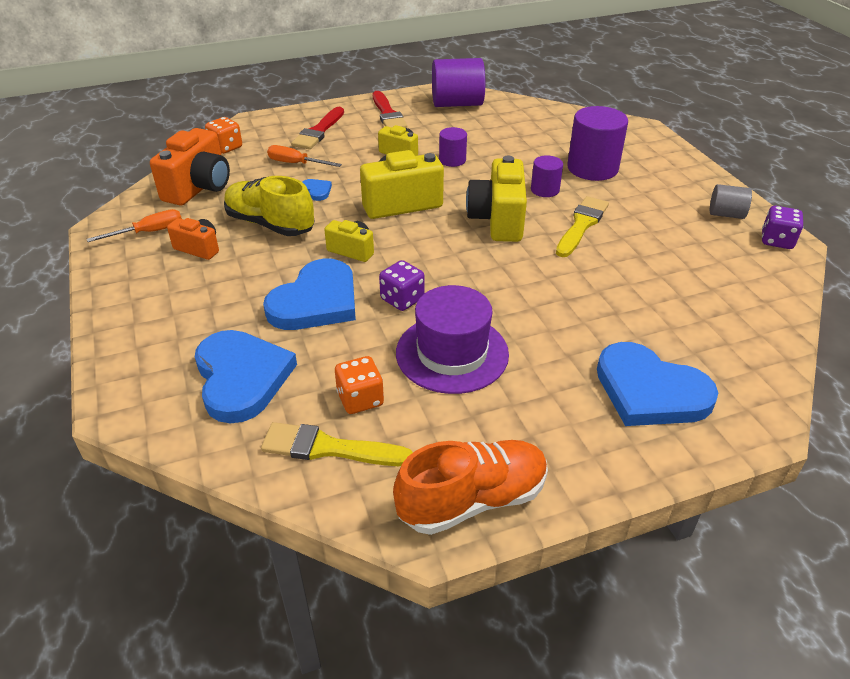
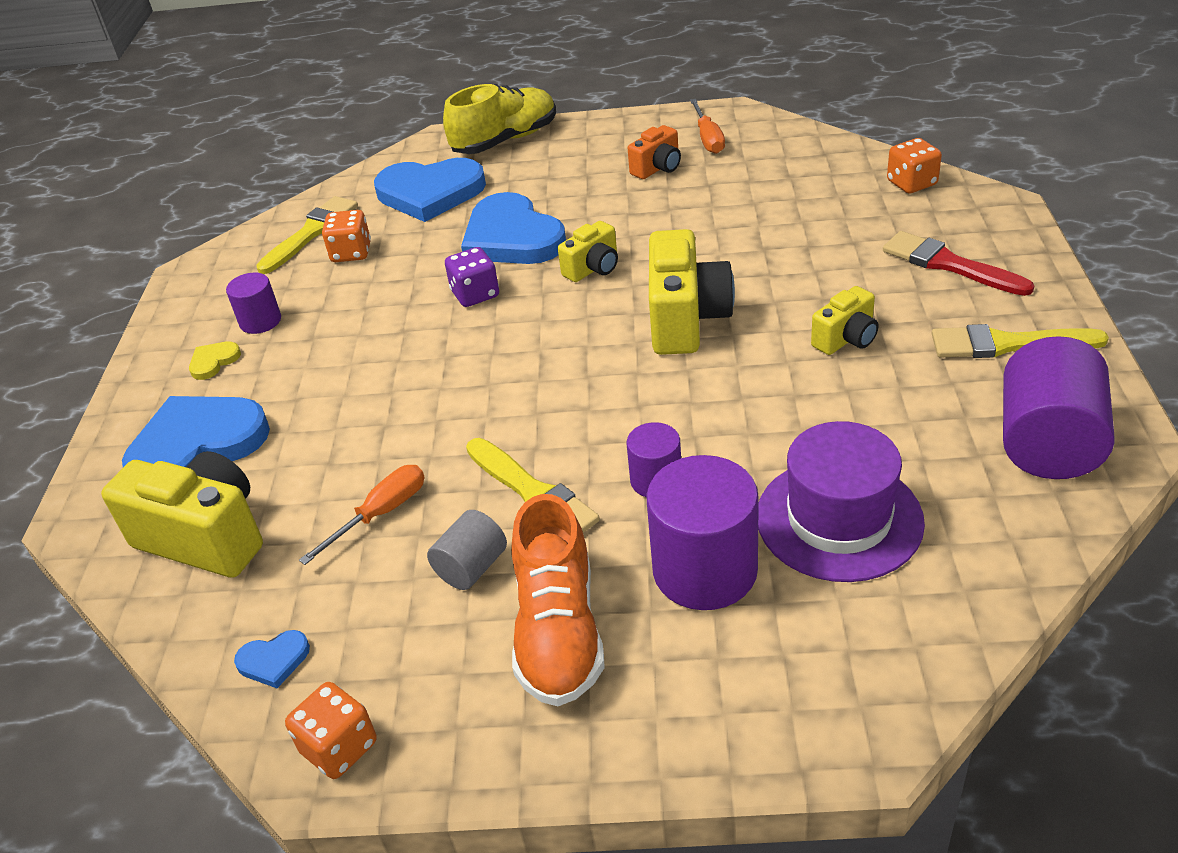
camera: 115 degrees right, 0 degrees up
orange camera [150,128,230,205] -> none
yellow shoe [224,176,315,236] -> yellow shoe moved to [443,84,556,154]
orange screwdriver [267,145,342,167] -> orange screwdriver moved to [299,465,425,565]
blue heart [302,179,332,201] -> blue heart moved to [234,630,310,688]
red brush [373,91,407,128] -> yellow brush [932,324,1109,358]
orange shoe [393,440,548,535] -> orange shoe moved to [511,494,605,706]
purple hat [396,285,509,394] -> purple hat moved to [758,421,925,582]
purple cylinder [439,127,467,167] -> purple cylinder moved to [226,273,281,334]
yellow camera [466,156,527,242] -> yellow camera moved to [101,451,263,578]
grey cylinder [710,184,752,219] -> grey cylinder moved to [427,510,507,590]
purple dice [762,206,803,249] -> orange dice [285,682,376,779]
none -> yellow heart [189,341,241,380]

